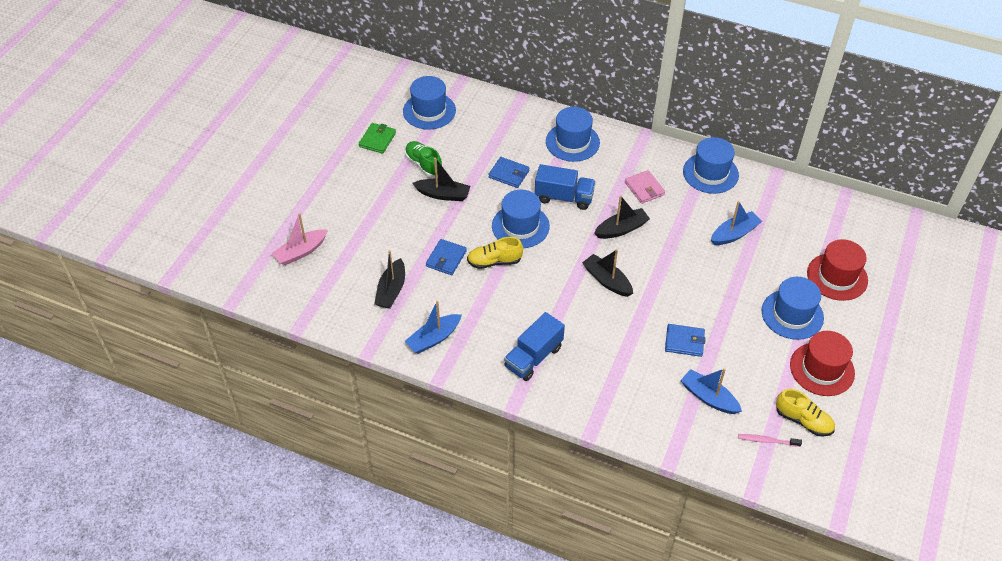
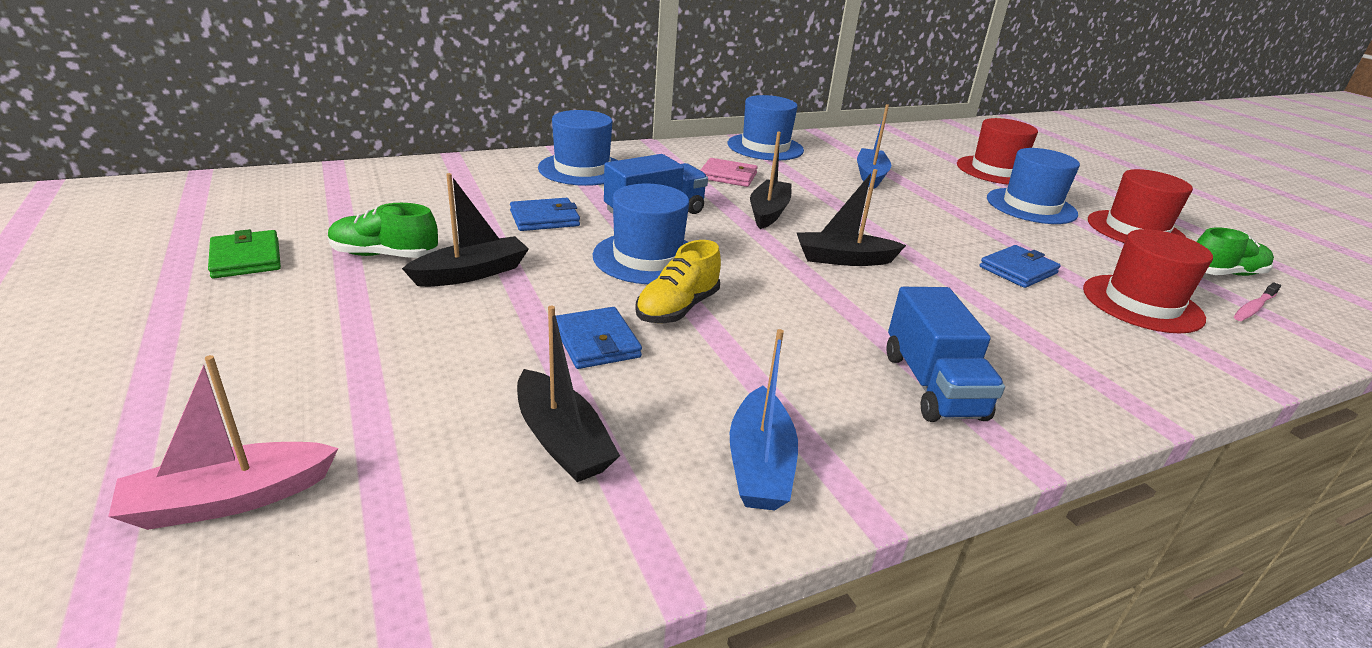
camera: 50 degrees left, 20 degrees down
pink boat [272,213,328,265] -> pink boat turned 60 degrees clockwise [108,355,339,530]
blue hat [403,76,456,130] -> none
blue boat [680,368,742,414] -> red hat [1083,229,1213,333]
yellow shoe [776,389,835,437] -> green shoe [1197,228,1274,276]

